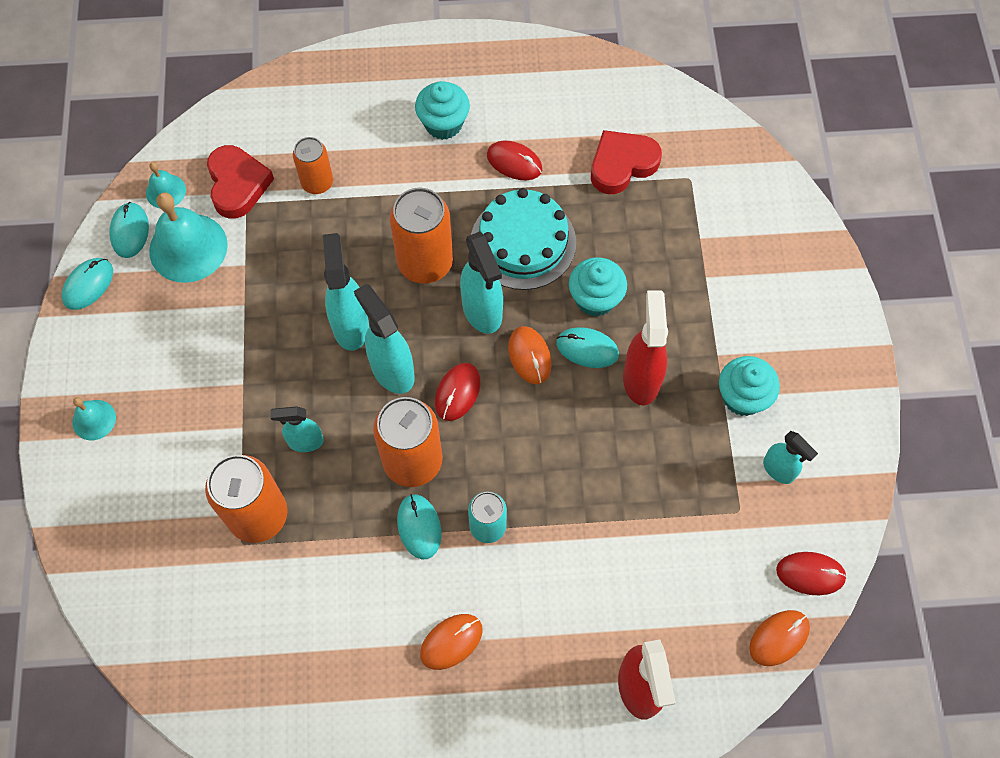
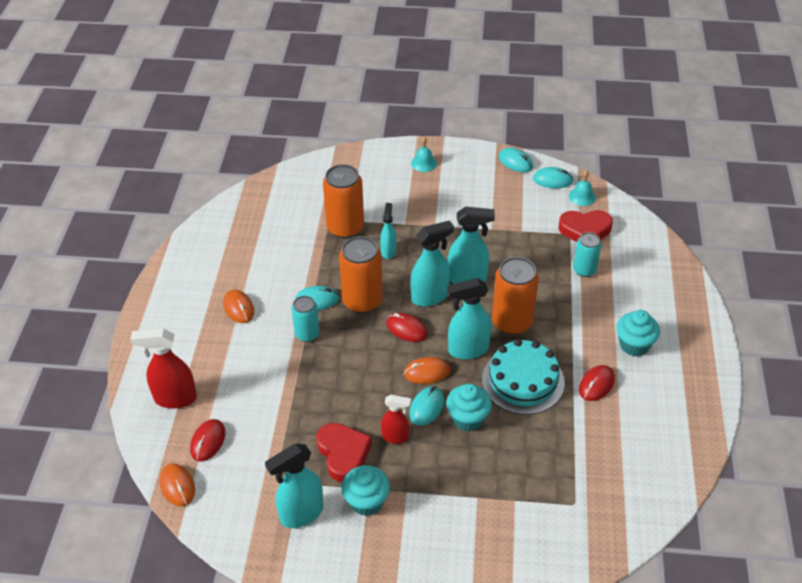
camera: 100 degrees right, 20 degrees down
turquoise bell [149,193,228,283] -> none
orange can [293,137,333,194] -> turquoise can [573,232,601,277]
red heart [591,130,662,194] -> red heart moved to [316,423,372,482]
red spray bottle [623,290,668,405] -> red spray bottle [381,395,411,444], size x0.61
turquoise spray bottle [763,431,818,484] -> turquoise spray bottle [265,444,324,528], size x1.63
red mouse [776,552,847,595] -> red mouse moved to [190,419,225,462]

